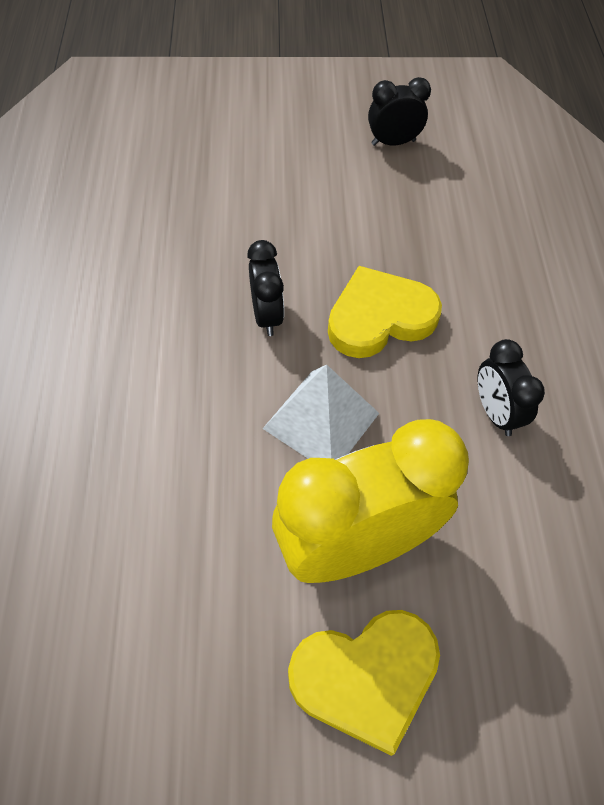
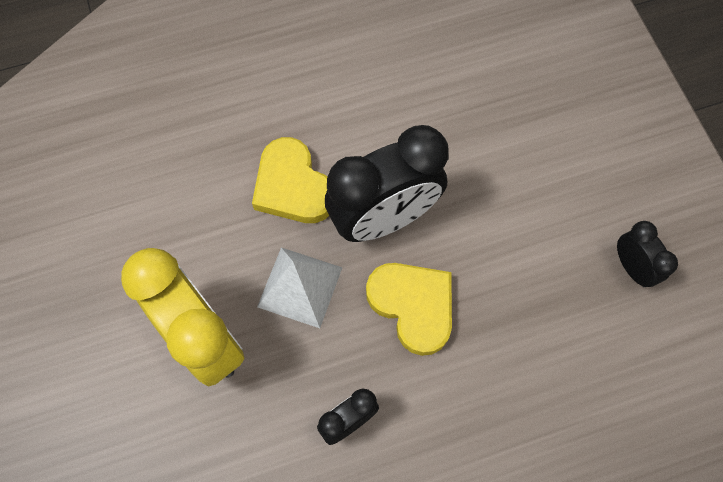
camera: 75 degrees right, 10 degrees up
black clock [247,240,284,336] -> black clock [325,125,448,242], size x2.03
yellow heart [288,610,440,756] -> yellow heart moved to [252,137,329,223]

